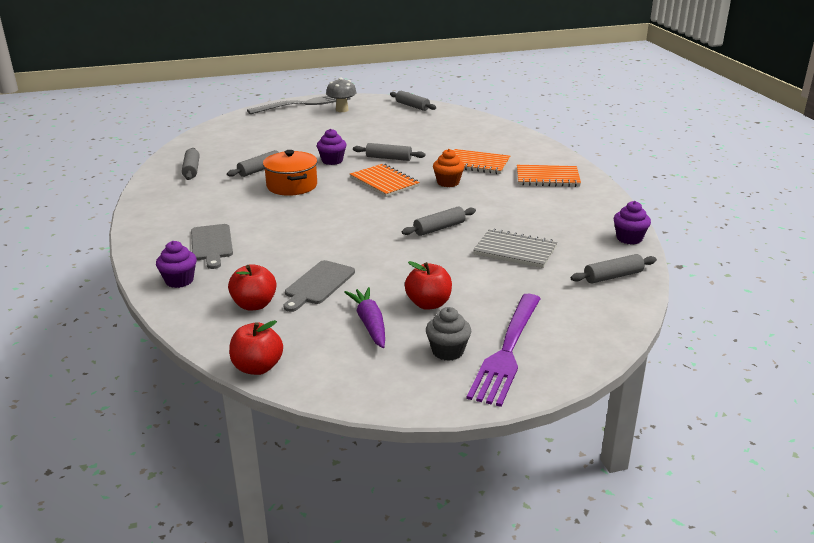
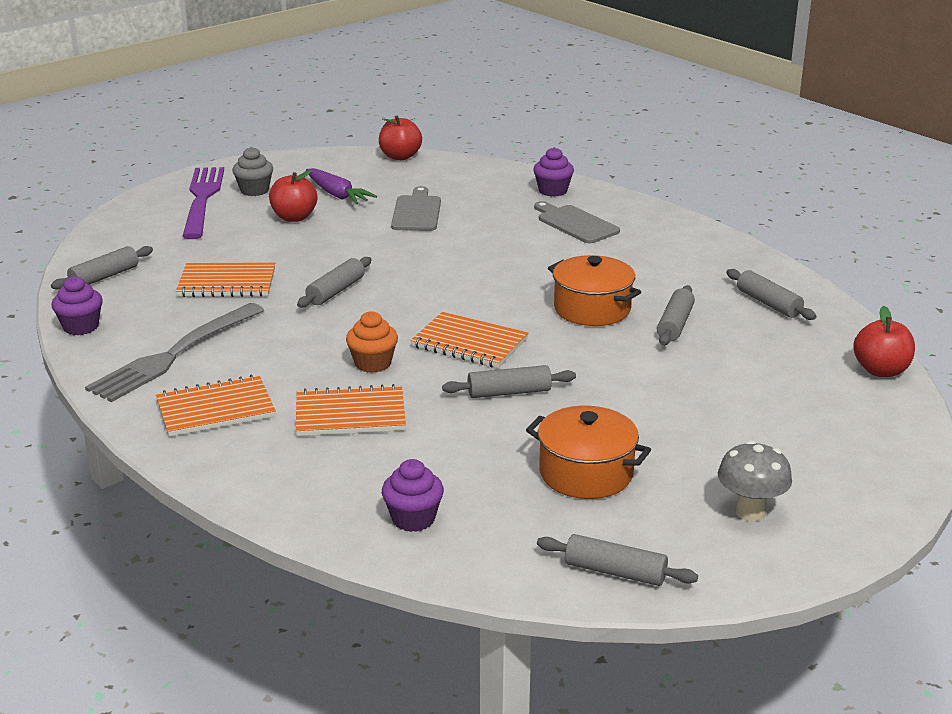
camera: 155 degrees right, 0 degrees up
red apple [228,264,276,311] -> red apple moved to [853,306,915,377]
grey fork [247,96,351,114] -> grey fork moved to [85,303,264,402]
purple cupcake [317,129,346,165] -> purple cupcake moved to [382,459,444,532]
grey notebook [473,228,557,268] -> orange notebook [176,262,275,297]
none -> orange pot [526,406,651,499]

